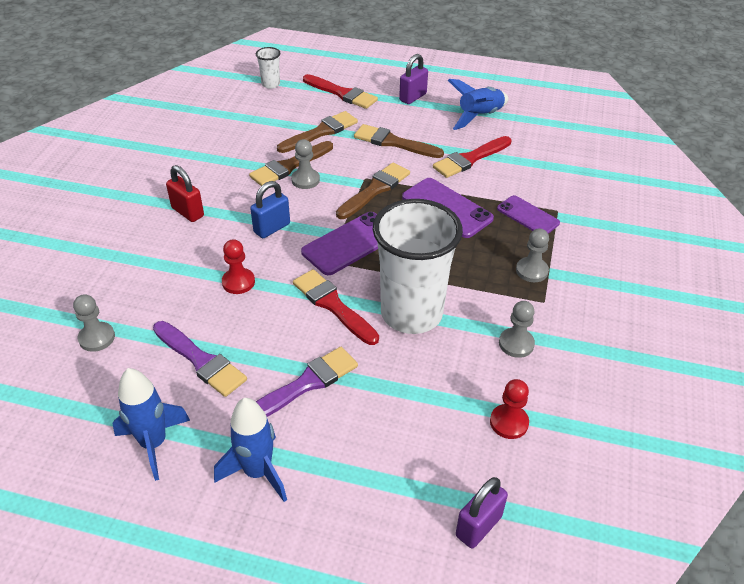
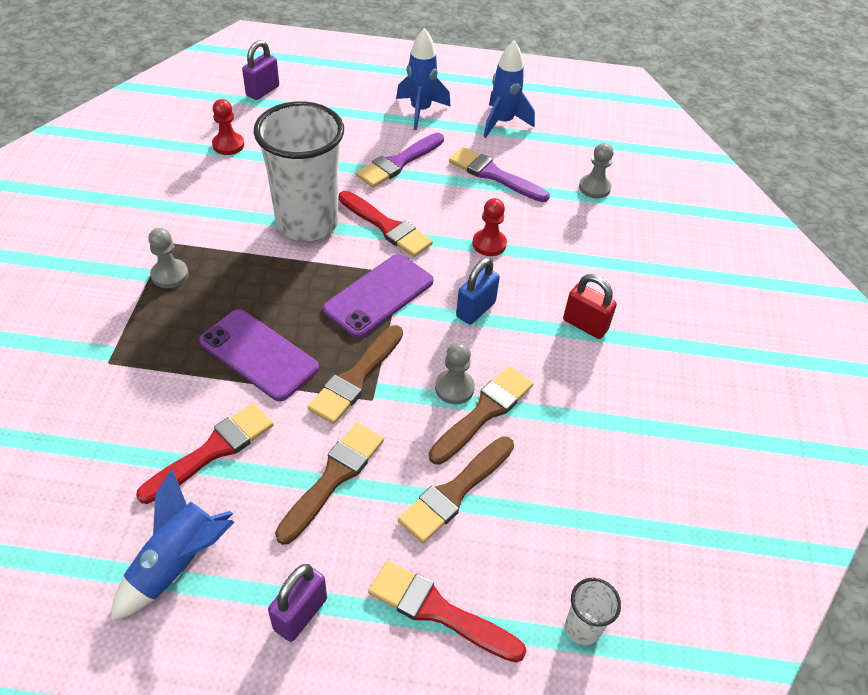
camera: 170 degrees right, 5 degrees up
brown brush [354,124,444,158] -> brown brush turned 75 degrees counterclockwise [275,423,384,545]
purple phone [497,195,560,234] -> none
grey pawn [499,301,535,358] -> none

